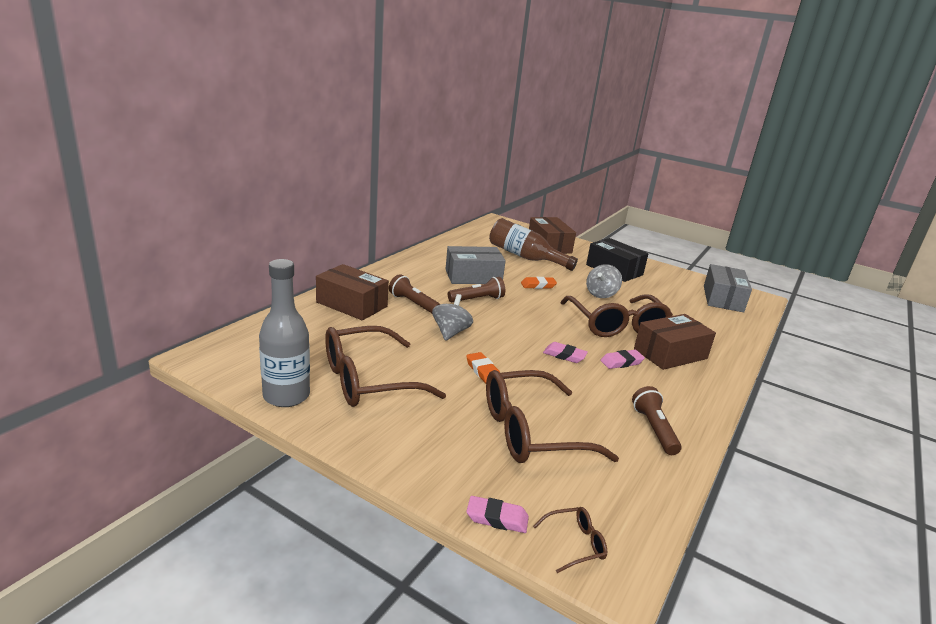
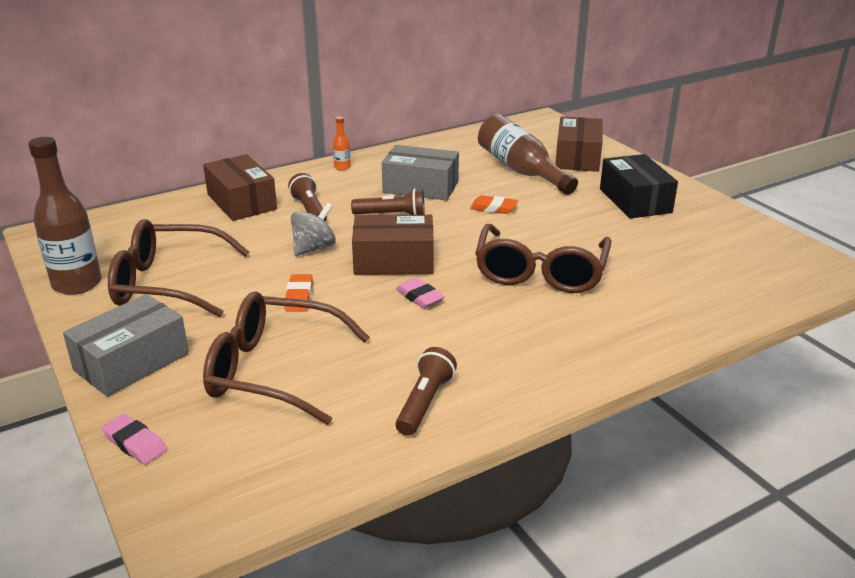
camera: 30 degrees right, 5 degrees up
grey bottle [259,259,310,407] -> brown bottle [28,137,102,295]
brown glasses [533,507,607,573] -> none
grey spinning top [586,264,622,298] -> none
pink eraser [600,350,645,369] -> none
brown box [634,314,716,370] -> brown box moved to [352,215,434,275]
grey box [704,264,752,312] -> grey box moved to [63,294,189,397]
none -> orange bottle [333,116,351,171]

